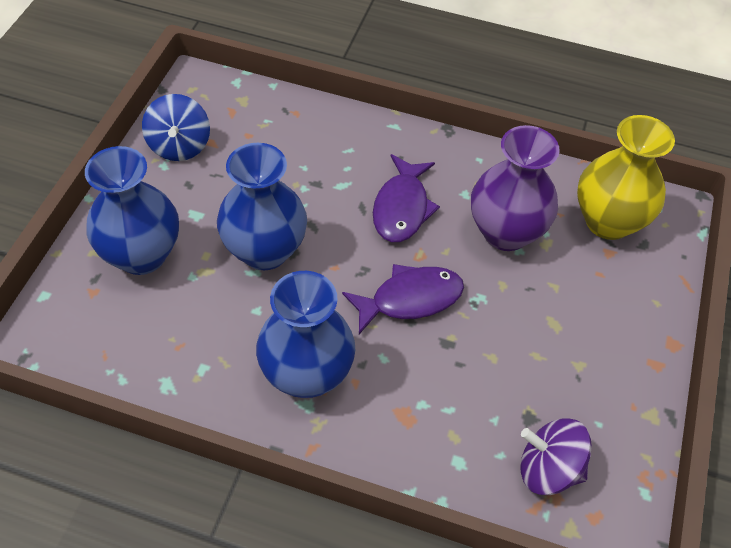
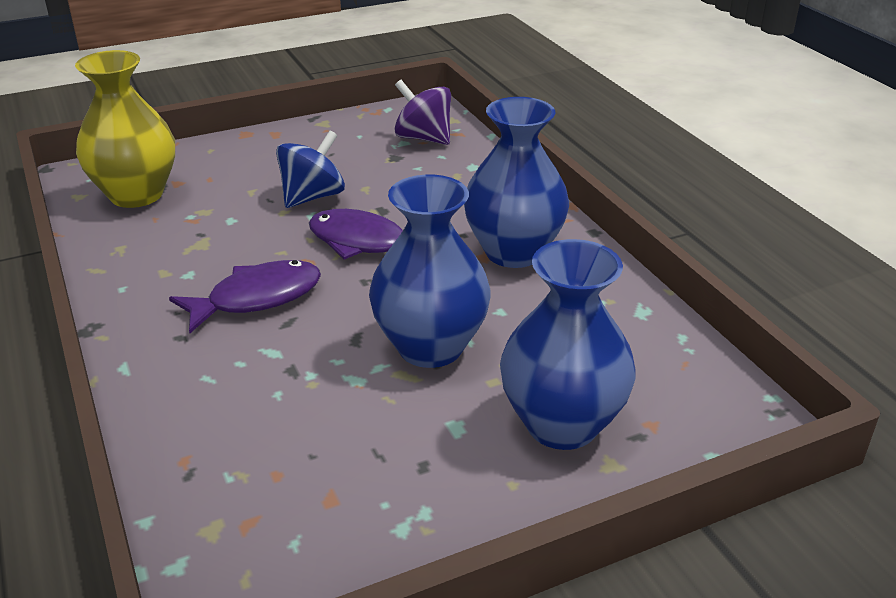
camera: 130 degrees left, 20 degrees down
blue spinning top [142,94,210,161] -> blue spinning top moved to [276,131,345,208]
purple vase [471,125,560,251] -> none
purple spinning top [520,418,592,495] -> purple spinning top turned 150 degrees clockwise [394,80,451,145]

